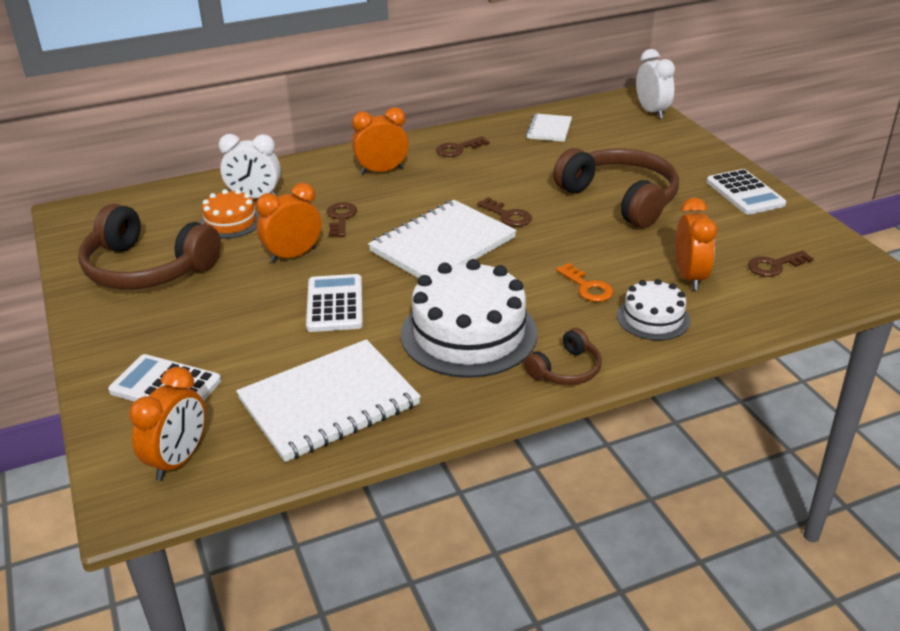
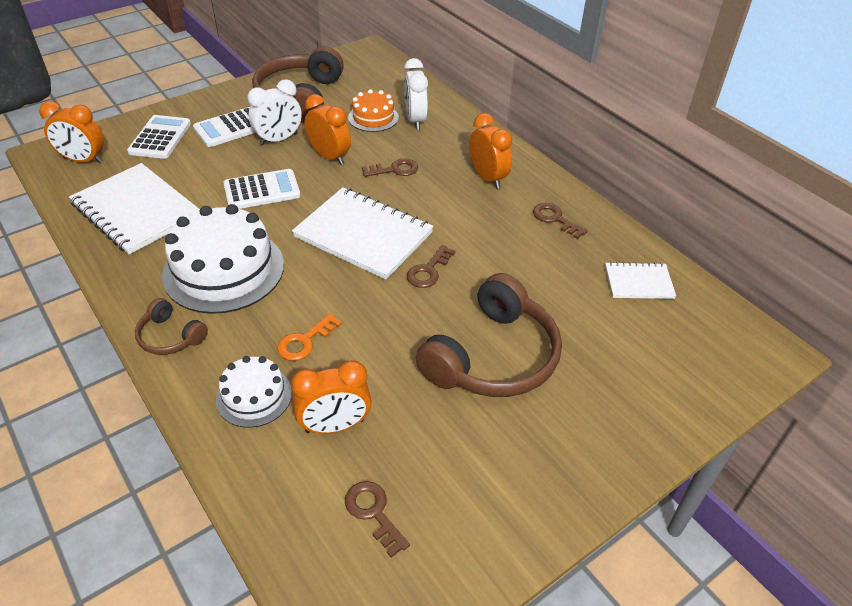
camera: 75 degrees right, 10 degrees up
white clock [636,49,675,119] -> white clock moved to [247,79,302,145]
white calculator [707,169,786,215] -> white calculator moved to [193,107,256,147]

